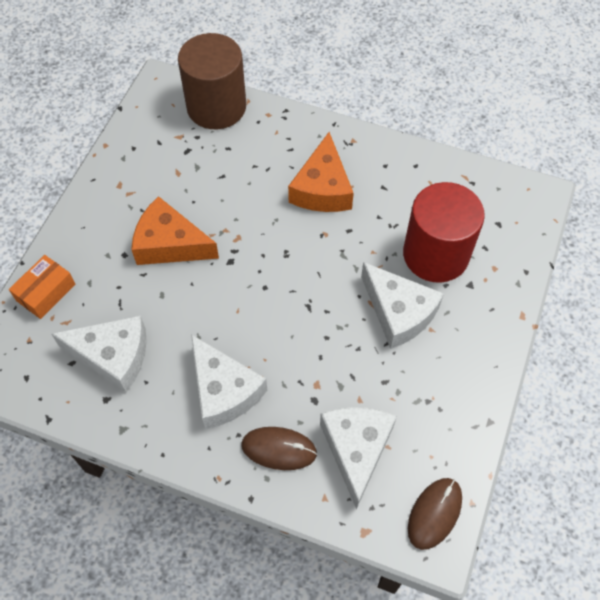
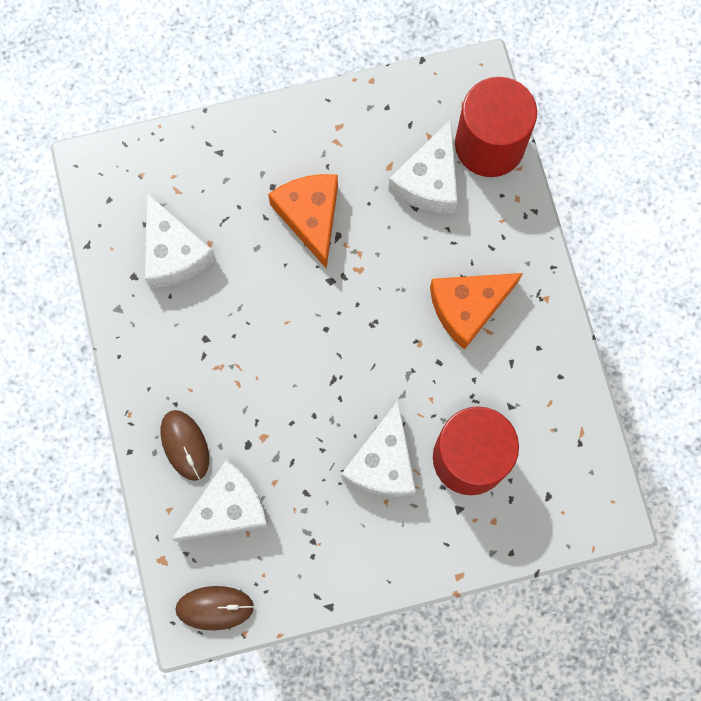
camera: 55 degrees right, 15 degrees up
orange box [9,255,76,319] -> none
brown cylinder [178,33,246,129] -> red cylinder [455,77,537,177]
white cheese [191,334,267,429] -> white cheese moved to [388,119,457,213]

